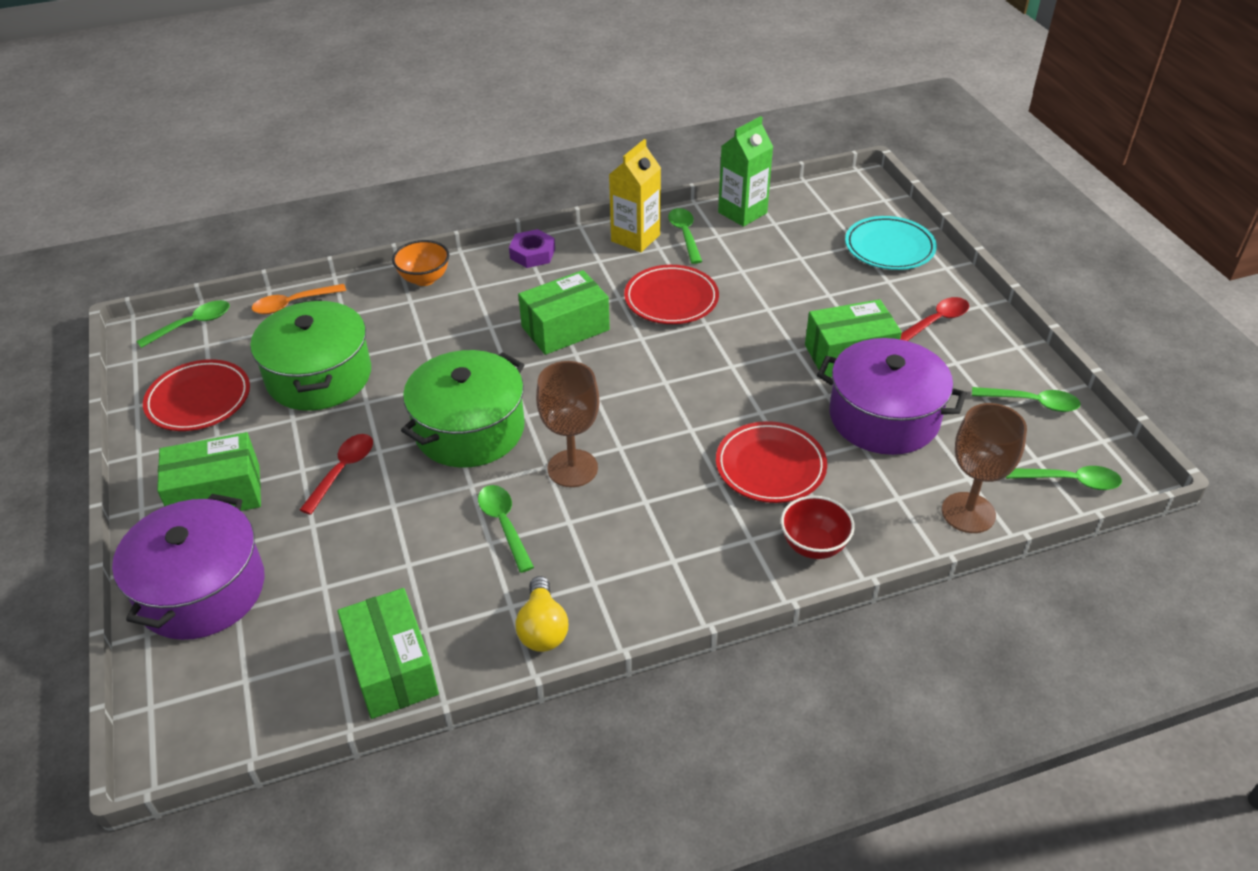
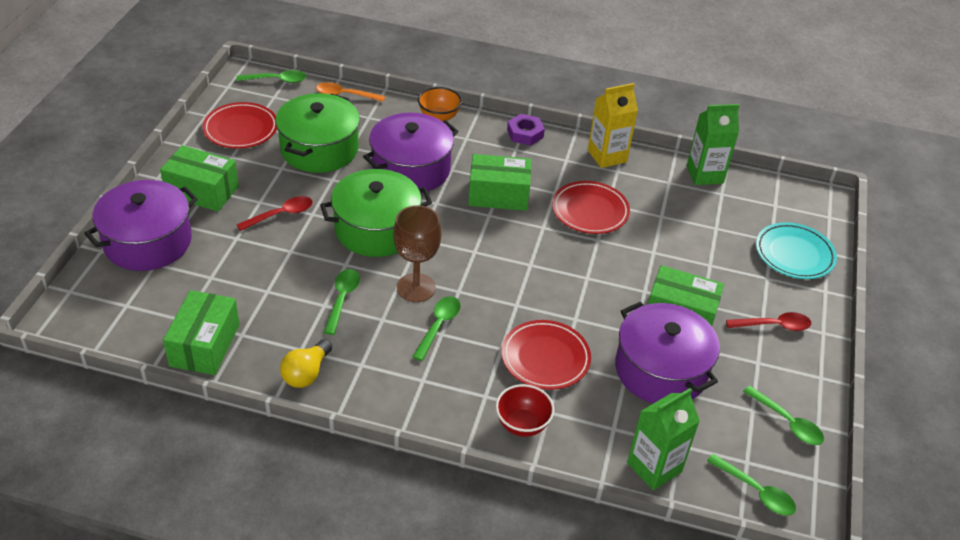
camera: 30 degrees right, 0 degrees up
green spoon [668,208,702,264] -> green spoon moved to [412,296,461,361]
brown goblet [942,403,1027,533] -> green carton [627,388,700,490]
none -> purple pot [363,113,459,193]

